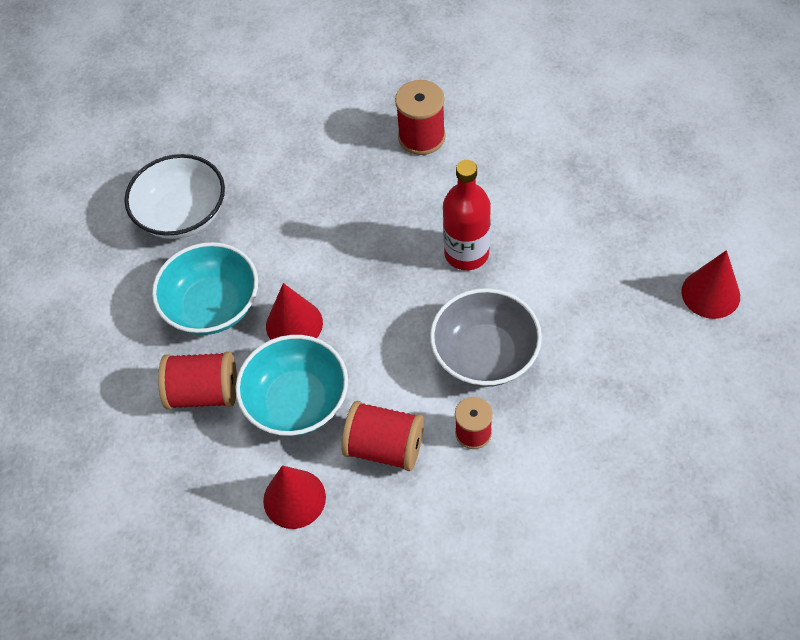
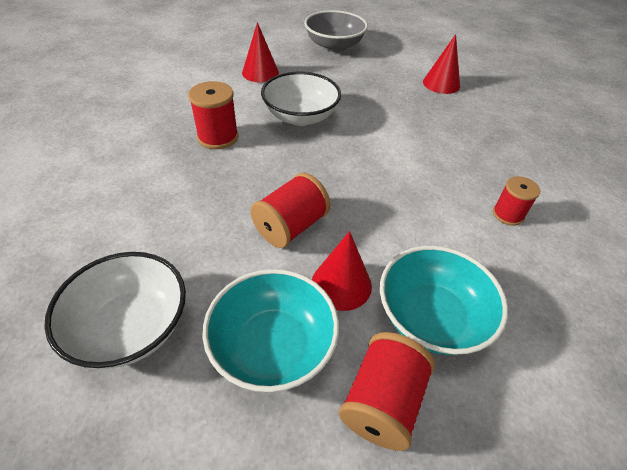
camera: 70 degrees left, 10 degrees down
red cone [263,465,326,529] -> red cone moved to [242,22,279,83]
red spool [341,401,424,471] -> red spool moved to [250,173,331,248]
grey bowl [430,288,542,387] -> grey bowl moved to [304,10,368,52]
red bottle [443,160,491,270] -> none
none -> white bowl [261,72,341,126]

